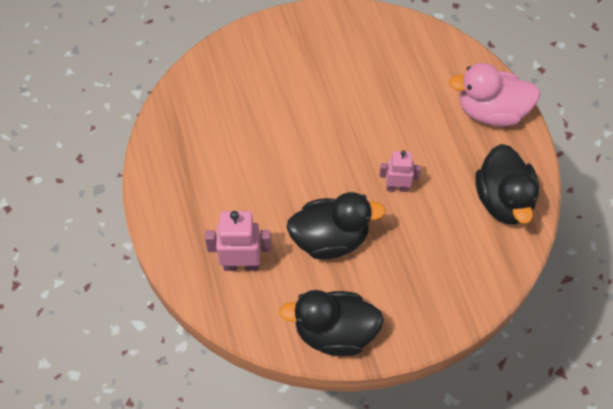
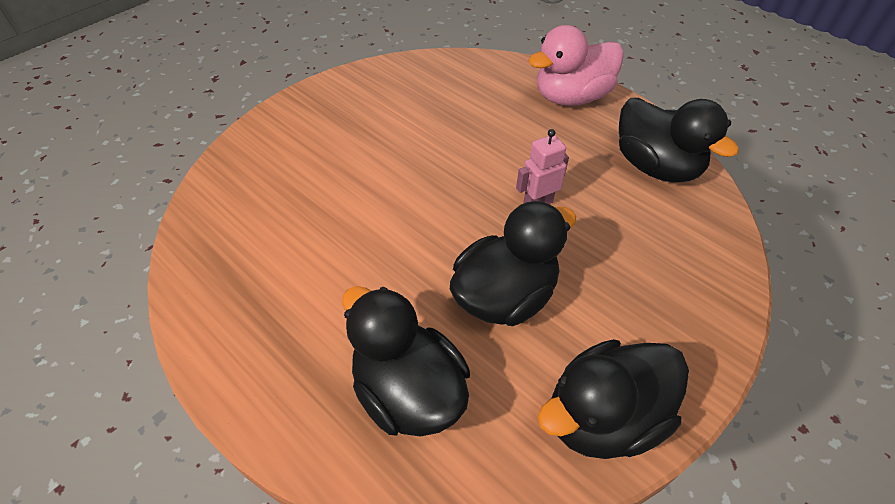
camera: 30 degrees left, 10 degrees down
pink robot [205,211,271,271] -> black duck [342,286,470,437]

